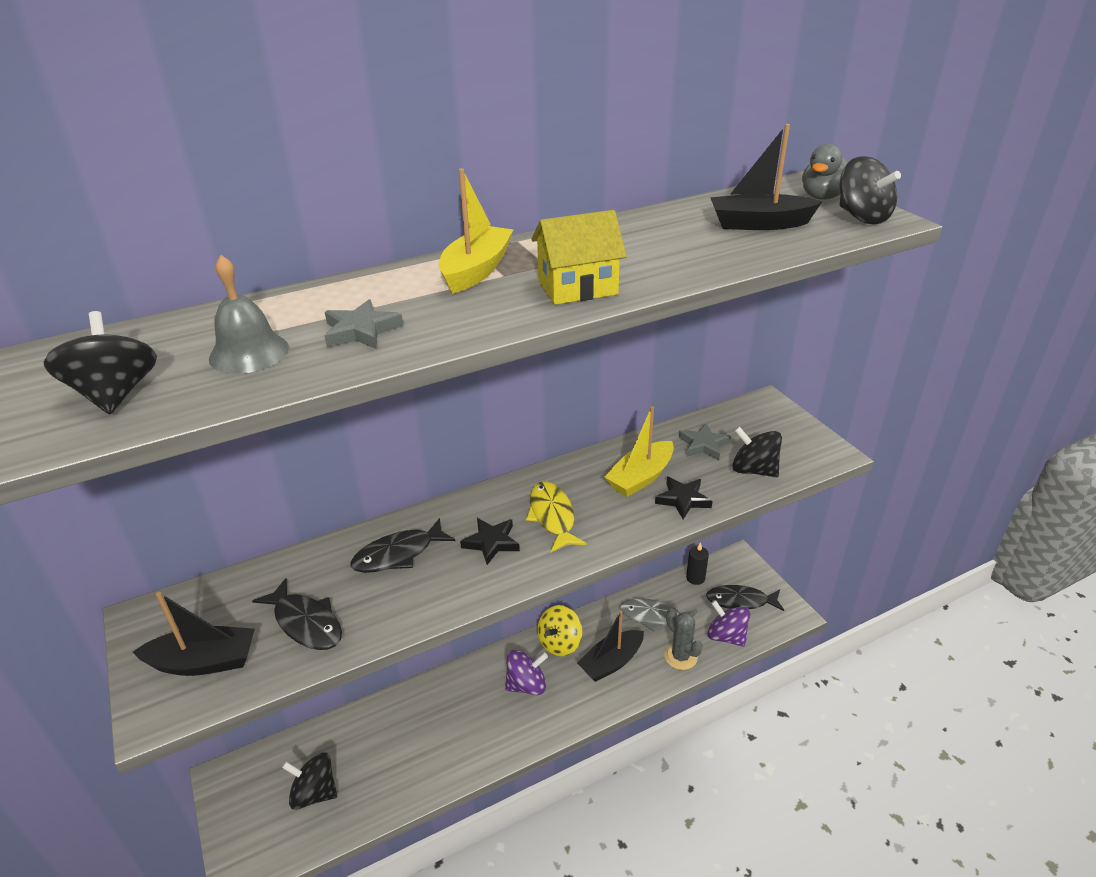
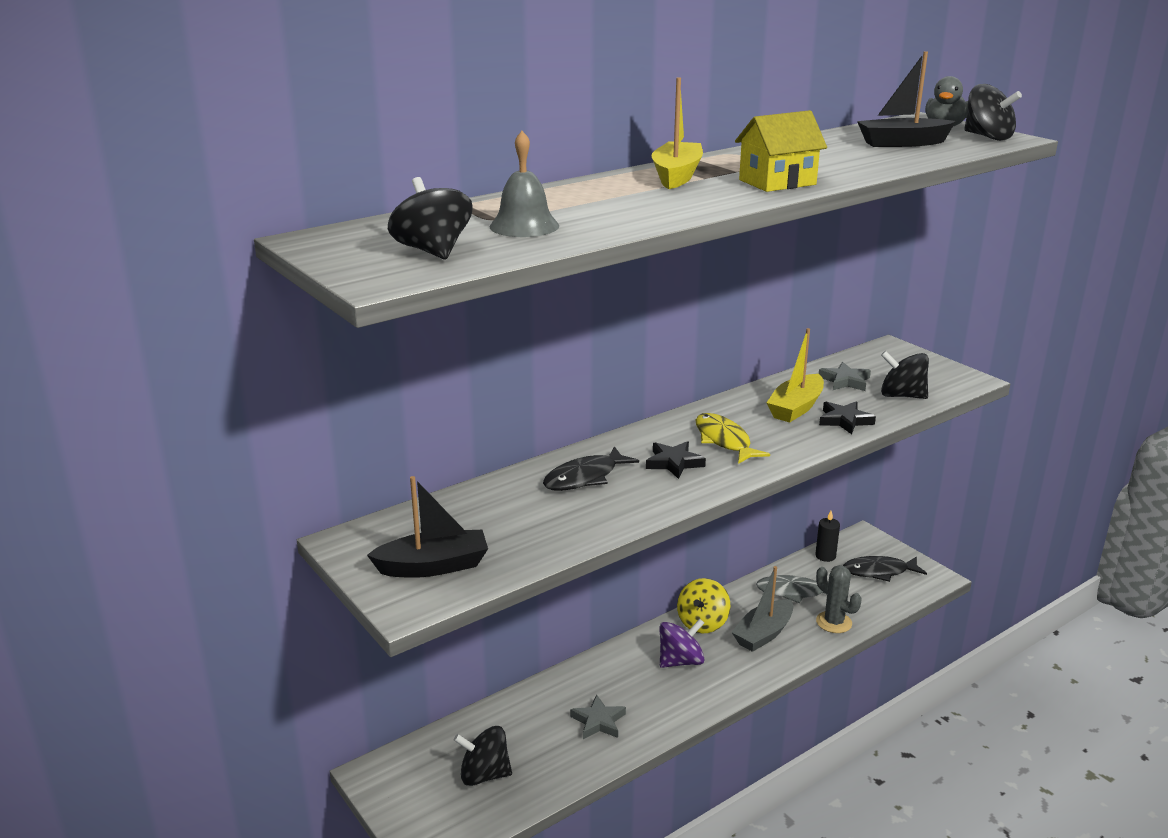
camera: 10 degrees left, 10 degrees down
black fish [252,578,342,650] -> none
grey star [325,299,403,349] -> grey star moved to [570,695,626,739]
black boat [577,611,644,682] -> grey boat [731,566,793,652]
purple spinning top [707,600,750,647] -> none

